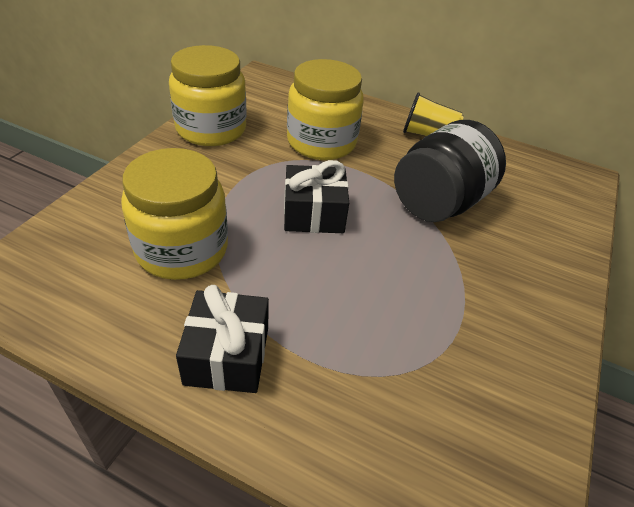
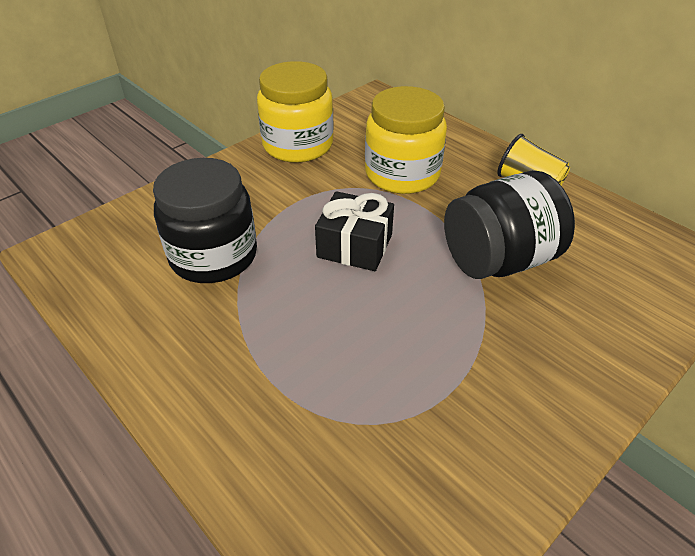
camera: 25 degrees right, 0 degrees up
yellow jar [121,148,228,280] -> black jar [153,158,257,283]
black gift [176,285,269,393] -> none

